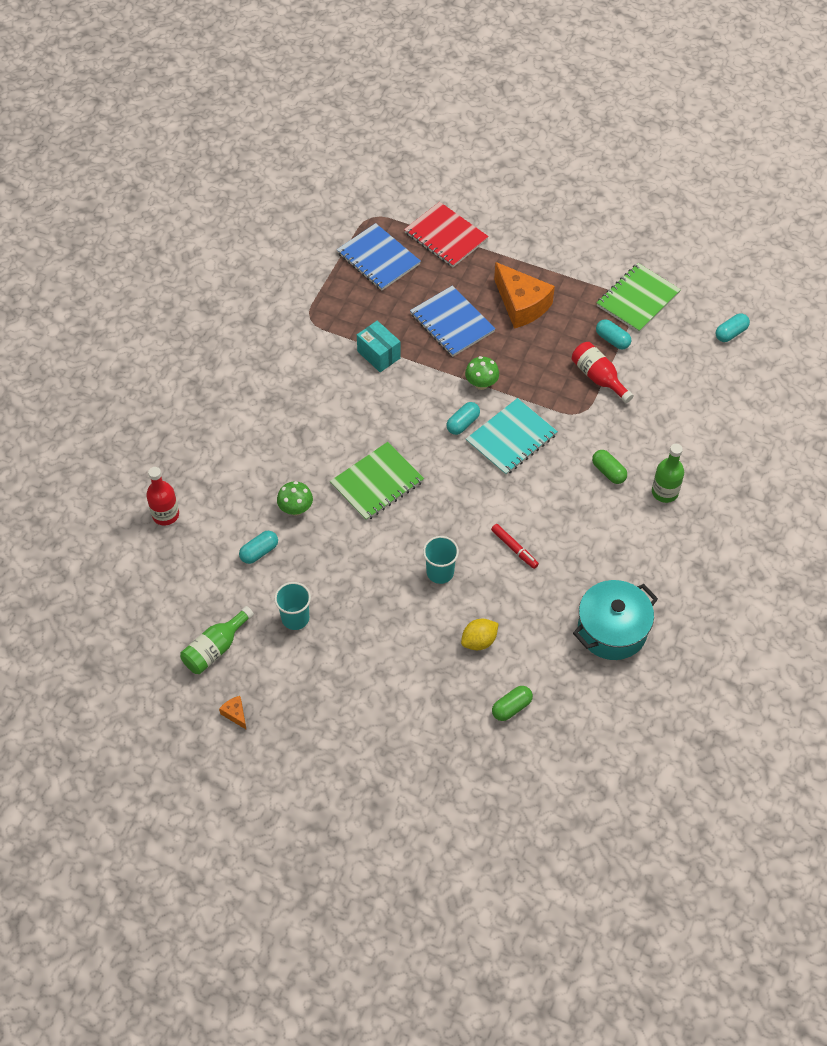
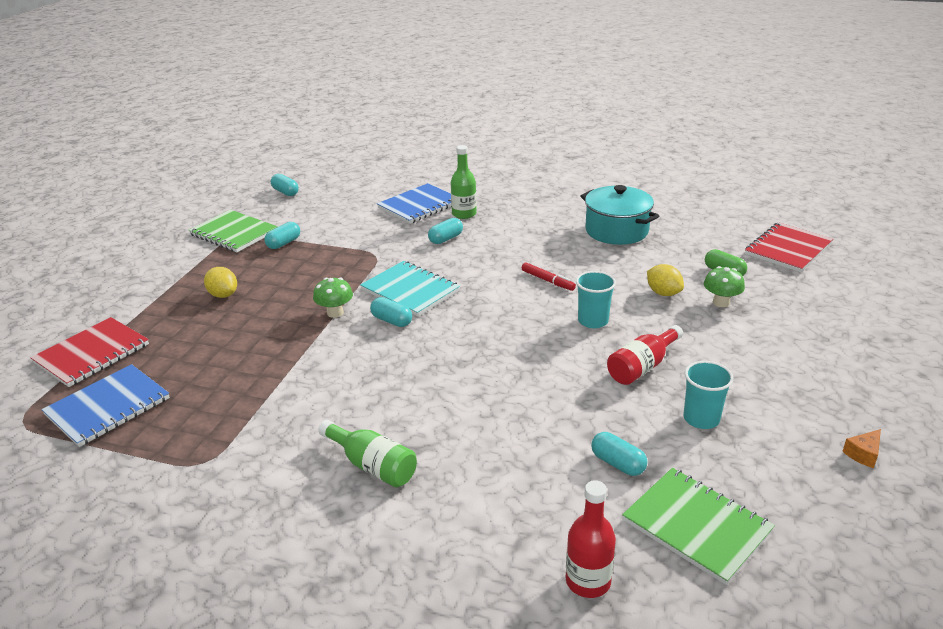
camera: 95 degrees left, 25 degrees down
green bottle [180,606,254,674] -> green bottle moved to [318,420,417,487]
green mushroom [277,481,313,516] -> green mushroom moved to [704,266,745,307]
green notebook [330,442,424,521] -> green notebook moved to [622,468,775,585]
turquoise box [357,321,401,372] -> none
blue notebook [410,285,495,357] -> blue notebook moved to [377,183,452,224]
red marker [491,524,539,569] -> red marker turned 90 degrees clockwise [522,262,576,291]
orange cheese [494,262,555,329] -> yellow lemon [204,267,237,298]
red bottle [572,342,634,403] -> red bottle moved to [607,325,683,385]
green capsule [592,450,627,484] -> turquoise capsule [428,218,463,244]
none -> red notebook [745,222,833,272]

